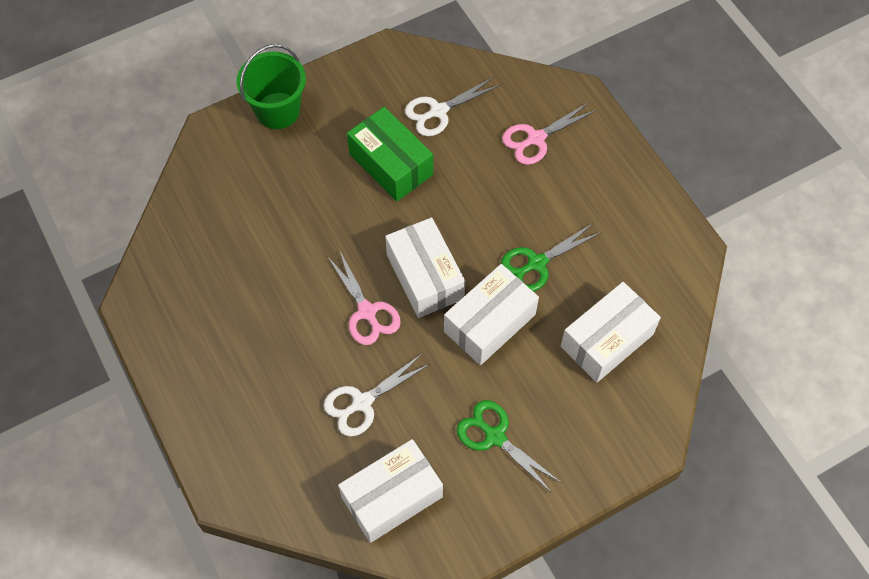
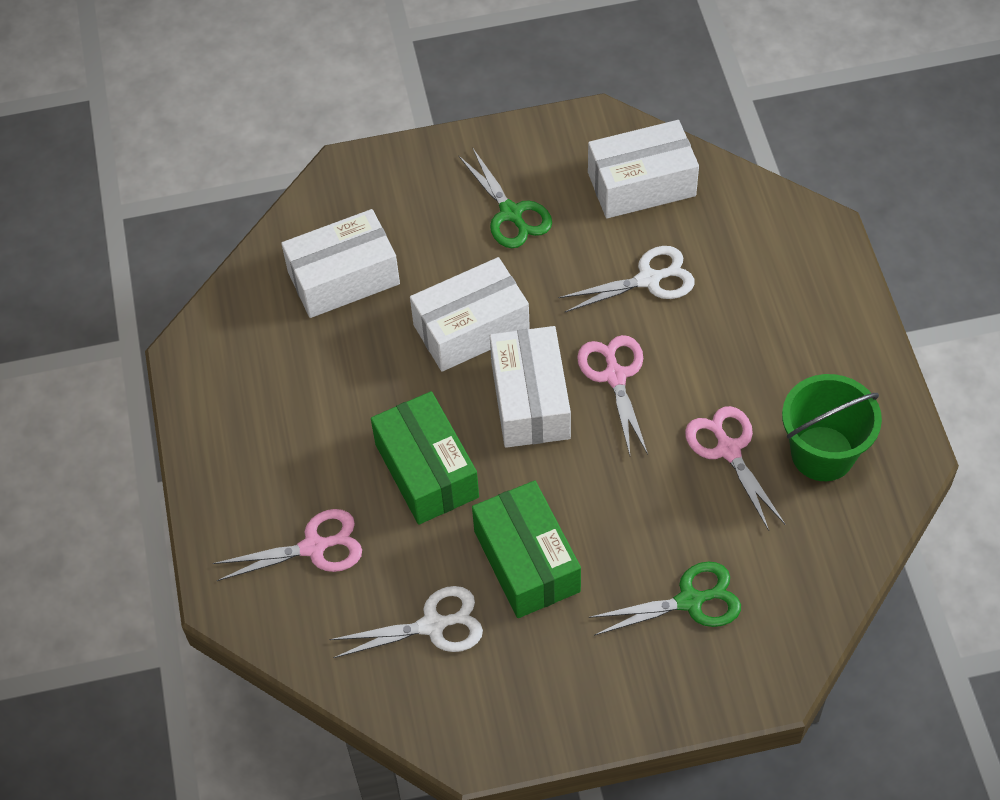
camera: 160 degrees left, 5 degrees down
green bucket [237,44,306,129] -> green bucket moved to [782,374,882,481]
green scissors [501,223,600,292] -> green scissors moved to [589,561,741,636]
none -> green box [371,391,479,525]
none -> pink scissors [685,406,785,531]

